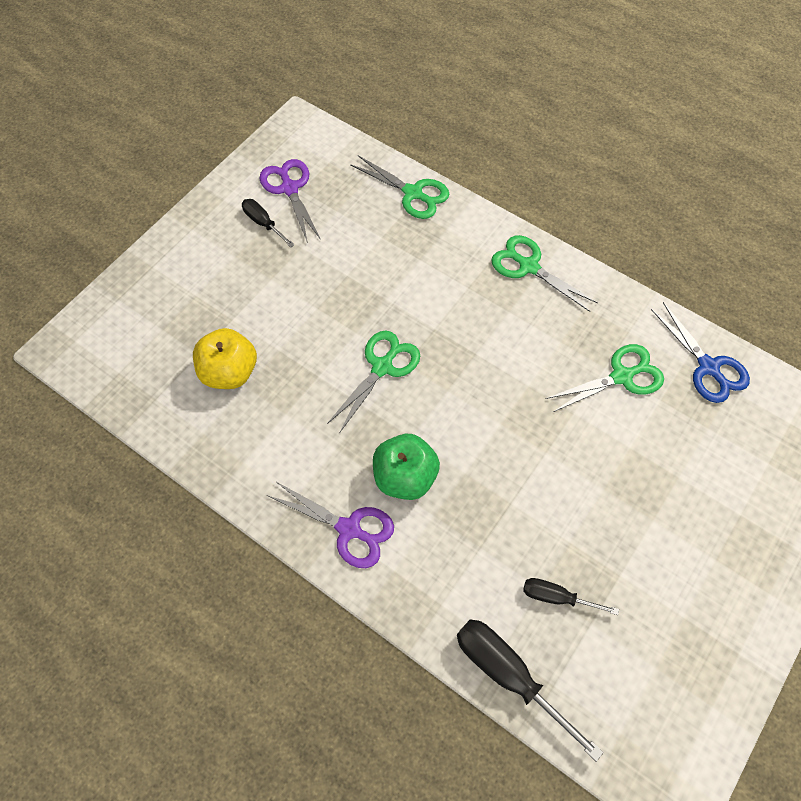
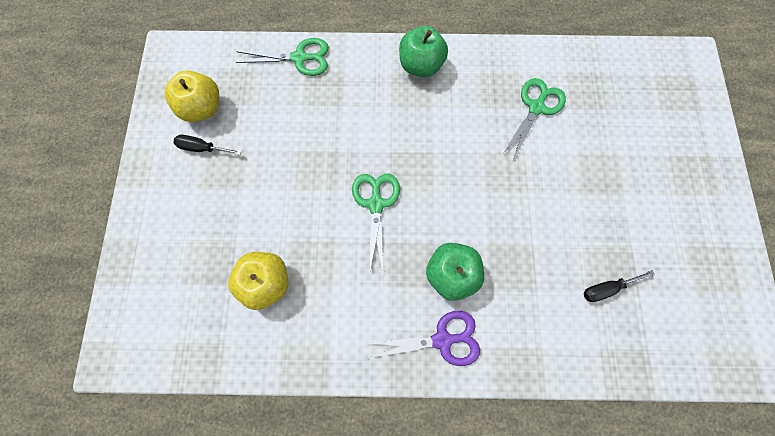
camera: 35 degrees left, 10 degrees up
purple scissors [259,159,321,243] -> yellow apple [165,71,219,122]
black screwdriver [457,619,604,762] -> none
green scissors [491,235,598,312] -> green apple [399,26,448,77]
blue scissors [651,302,750,403] -> none

